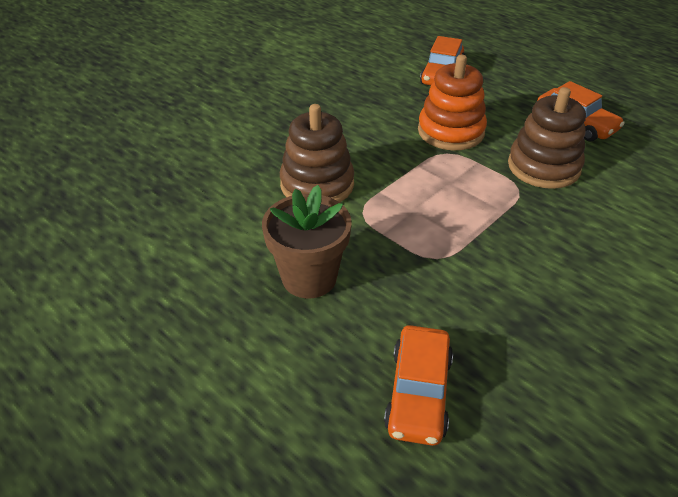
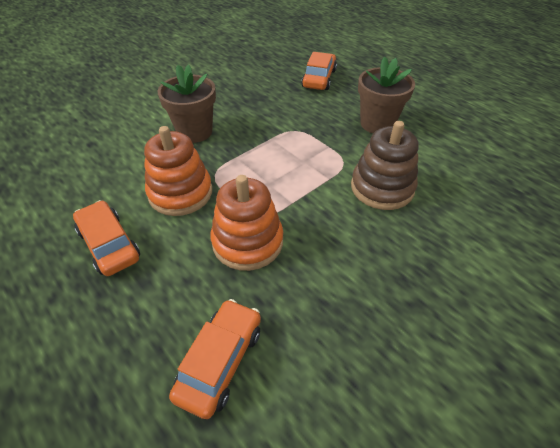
camera: 175 degrees left, 5 degrees up
brown stacking toy [508,87,586,189] -> orange stacking toy [144,126,212,216]
none -> brown flower pot [158,64,216,143]

